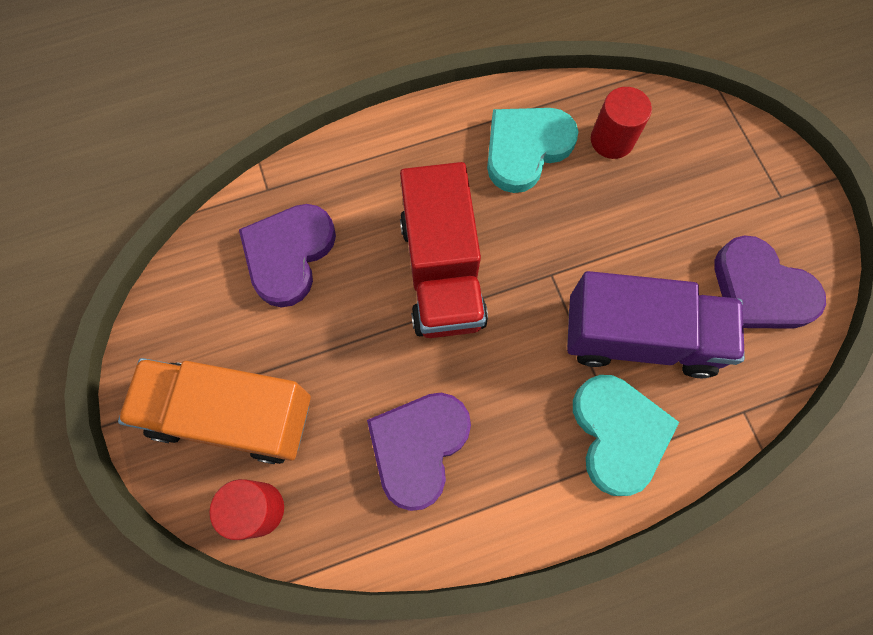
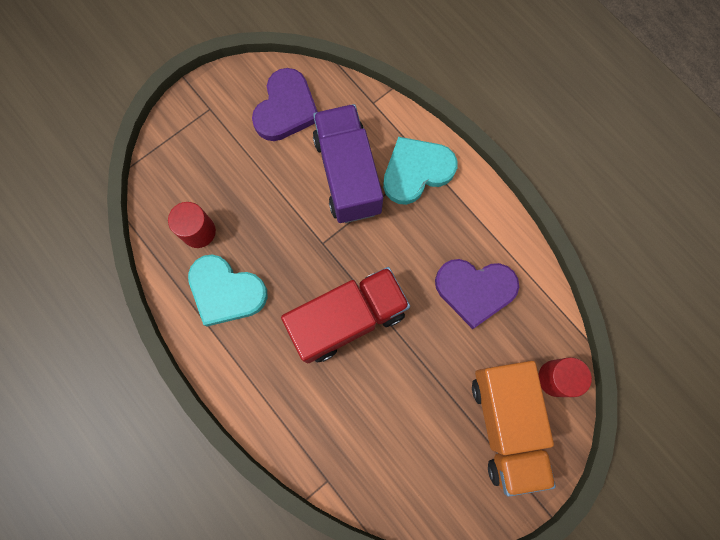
camera: 110 degrees left, 5 degrees up
purple heart [239,204,336,307] -> none

